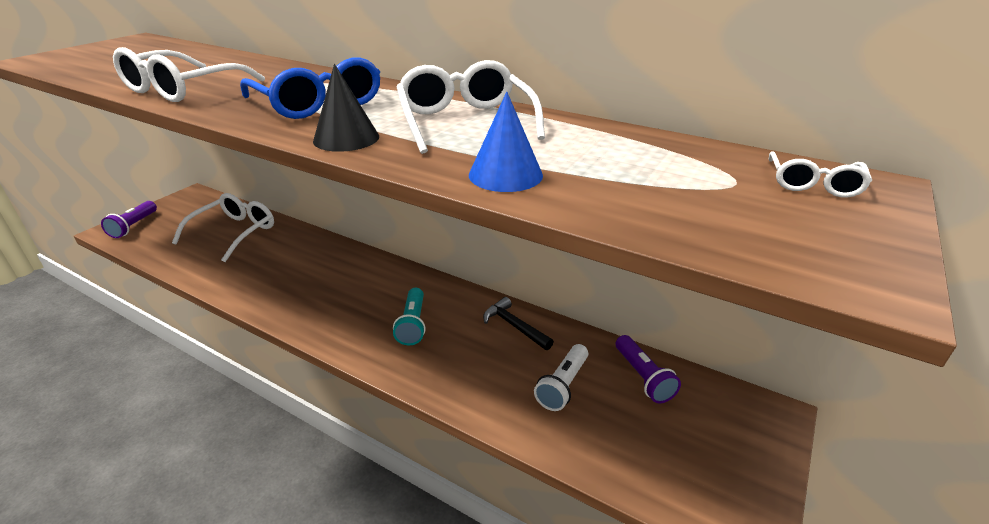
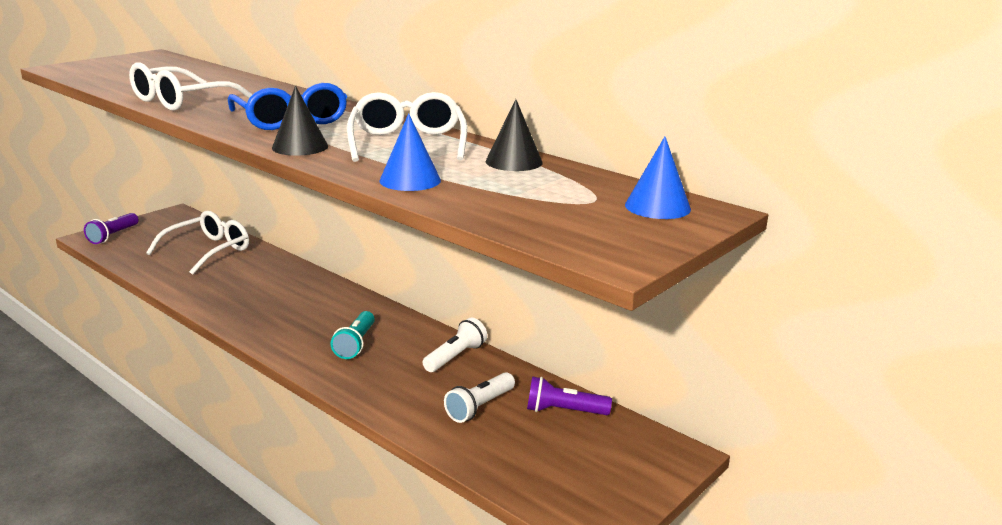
camera: 10 degrees right, 10 degrees down
black hammer [483,297,554,350] -> white flashlight [422,318,487,372]
purple flashlight [616,335,681,403] -> purple flashlight turned 105 degrees clockwise [527,376,612,415]
white glasses [769,151,872,198] -> blue cone [625,137,691,219]
none -> black cone [486,99,543,171]

